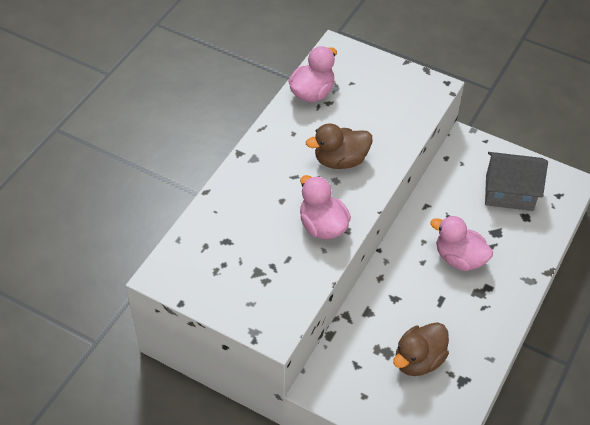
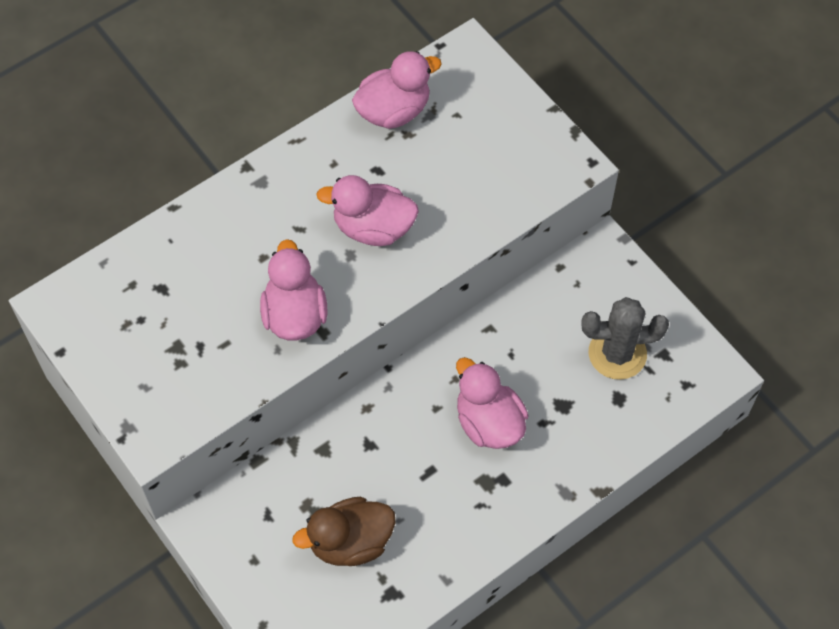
camera: 25 degrees right, 10 degrees up
brown duck [306,123,373,169] -> pink duck [316,175,419,246]
grey house [485,152,548,211] -> grey cactus [581,297,669,380]

